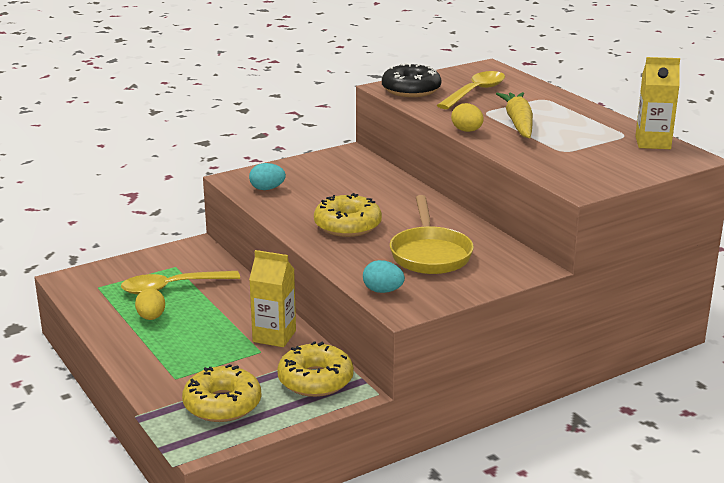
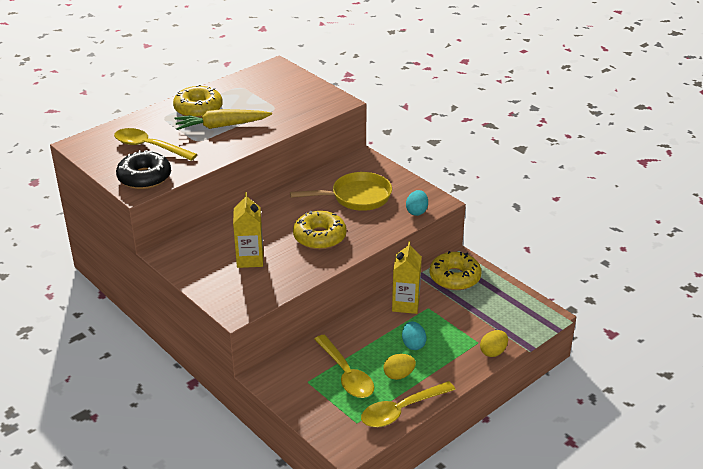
camera: 100 degrees left, 10 degrees up
yellow donut [182,364,261,422] -> yellow donut moved to [173,84,223,118]
turquoise egg [249,163,286,190] -> turquoise egg moved to [402,321,427,350]
yellow egg [451,103,484,132] -> yellow egg moved to [480,330,508,357]
yellow carton [635,57,680,149] -> yellow carton moved to [233,192,263,268]
none -> yellow spoon [361,381,456,427]

